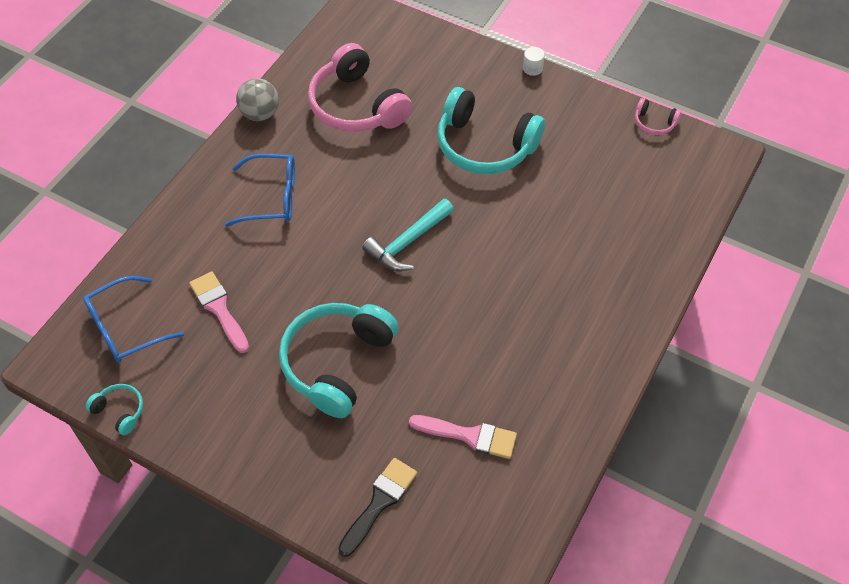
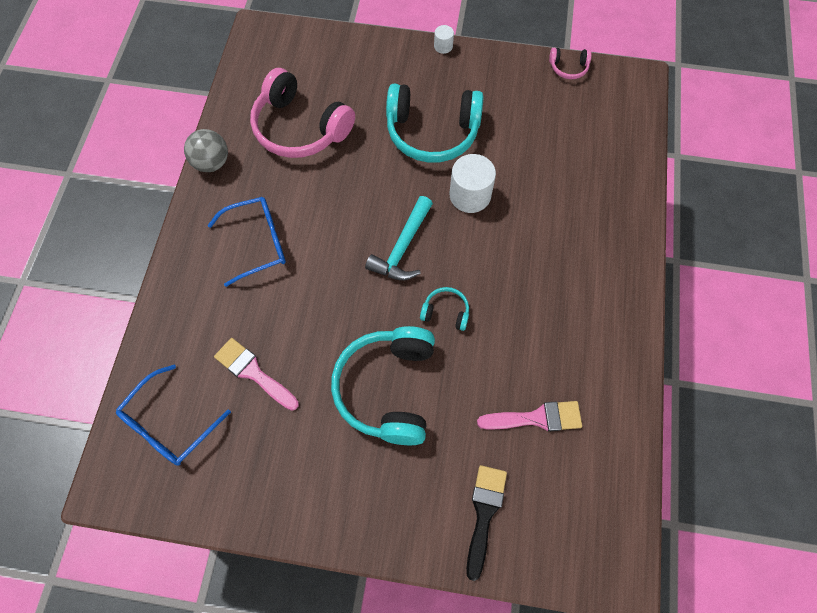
camera: 20 degrees left, 10 degrees up
turquoise headphones [86,384,143,435] -> turquoise headphones moved to [420,287,469,331]
none -> white cylinder [449,154,496,213]

